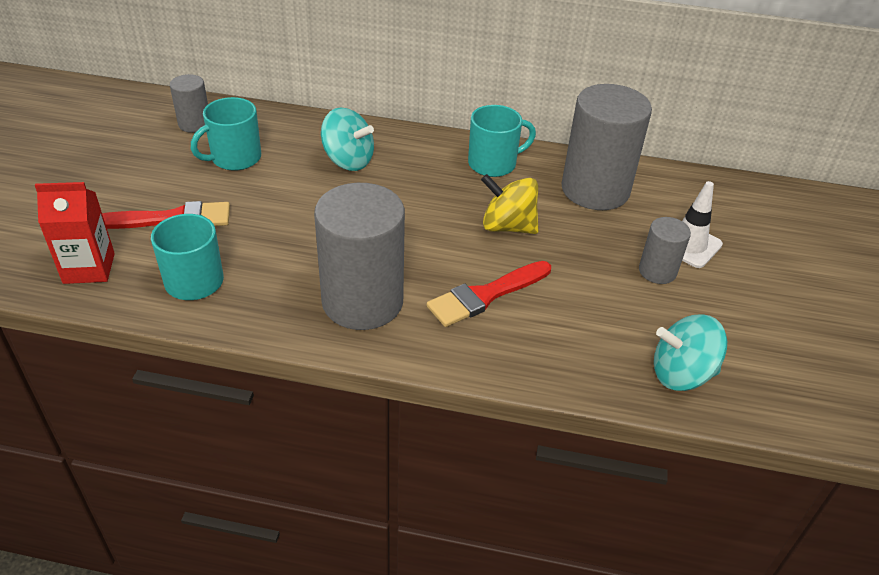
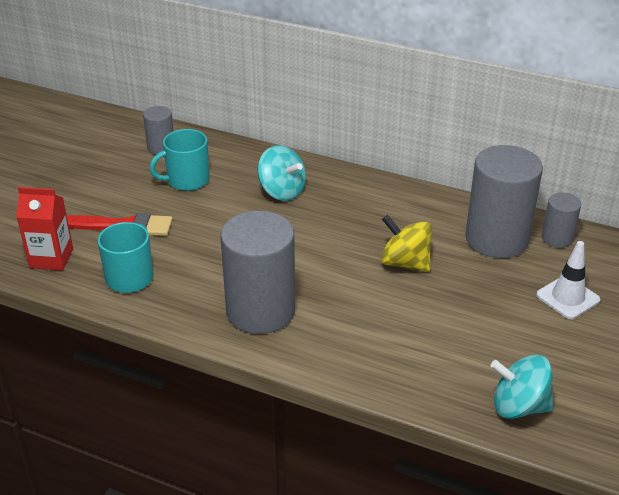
camera: 15 degrees right, 5 degrees down
red brush [427,261,551,327] -> none
turquoise mug [468,105,536,177] -> none
grey cylinder [639,217,691,284] -> grey cylinder moved to [541,193,581,248]

